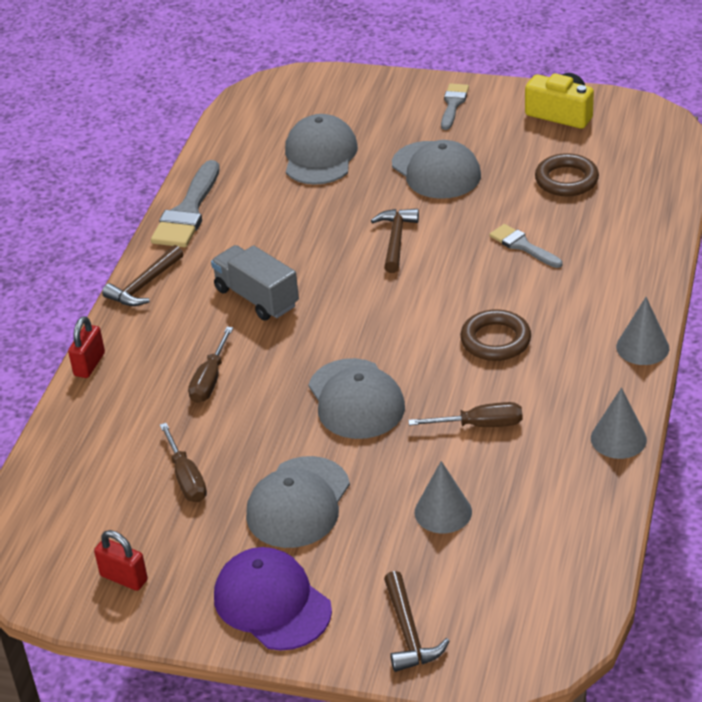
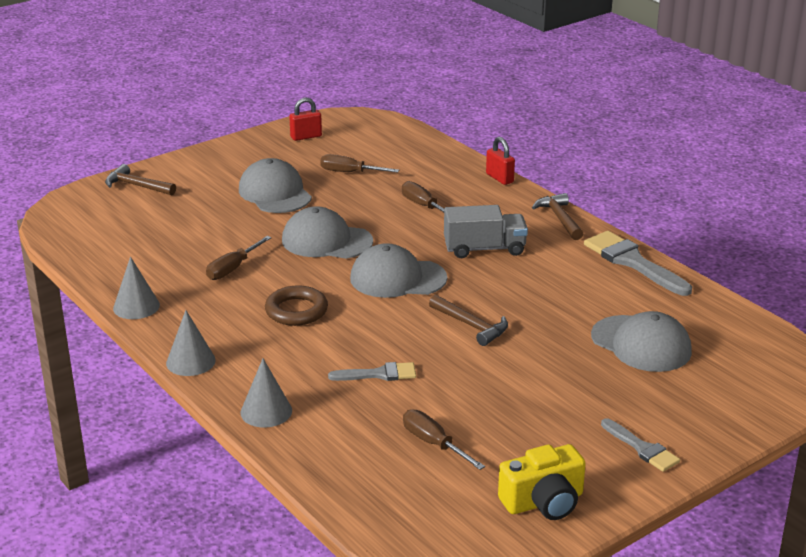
camera: 125 degrees right, 10 degrees down
purple cap [214,547,332,651] -> none
grey cap [392,140,481,199] -> grey cap moved to [350,243,447,298]
grey cone [415,461,472,533] -> grey cone moved to [240,359,292,428]
brown ring [535,153,599,196] -> brown screwdriver [403,409,485,470]

